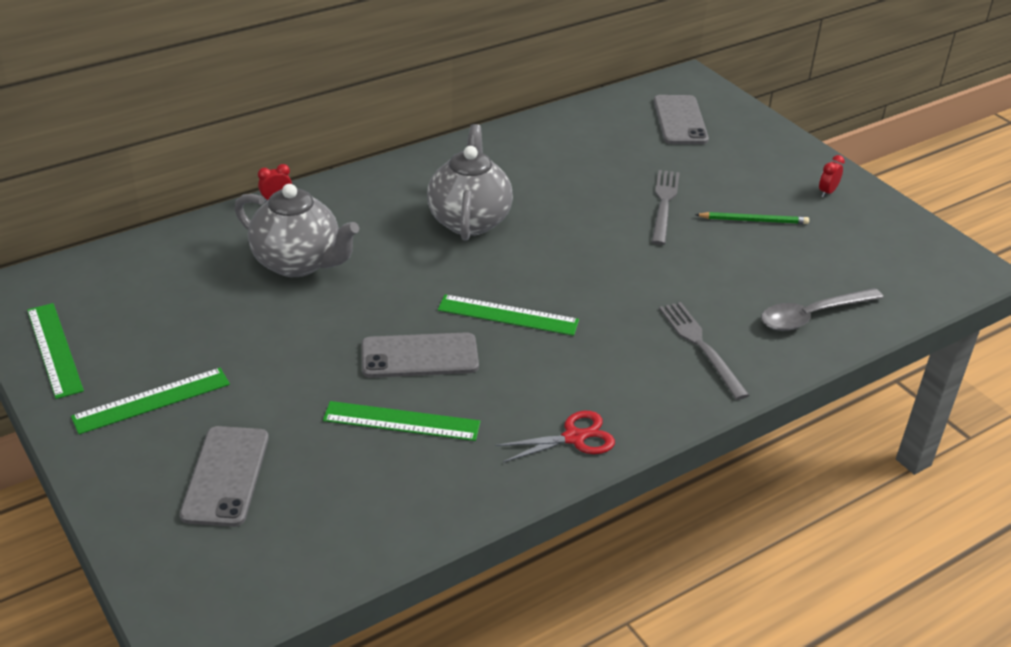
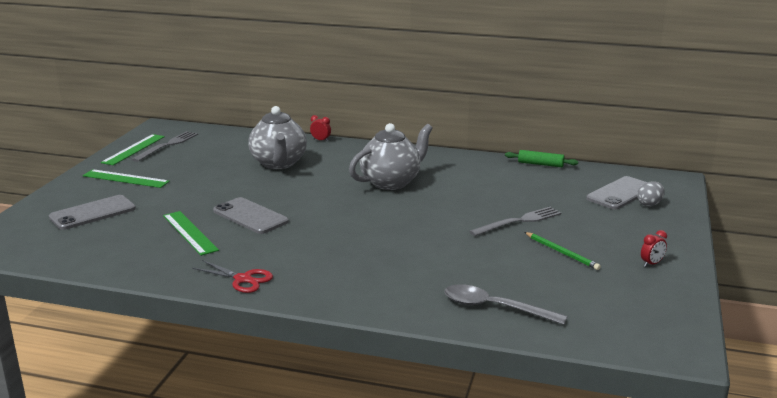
camera: 50 degrees right, 15 degrees down
green ruler [438,294,579,336] -> none
grey fork [659,302,749,400] -> grey fork moved to [132,131,198,162]
red clock [819,155,845,197] -> red clock turned 150 degrees clockwise [641,230,667,267]
none -> green rolling pin [505,150,578,167]
none -> grey egg [637,181,665,206]

